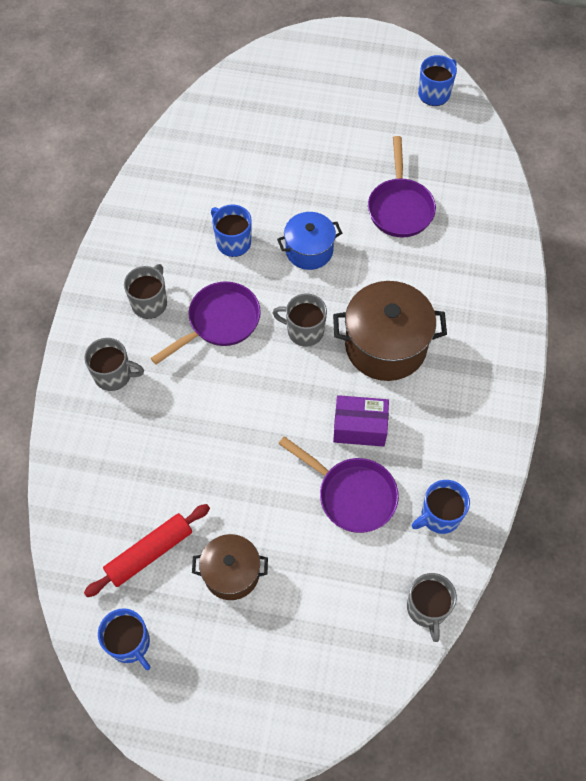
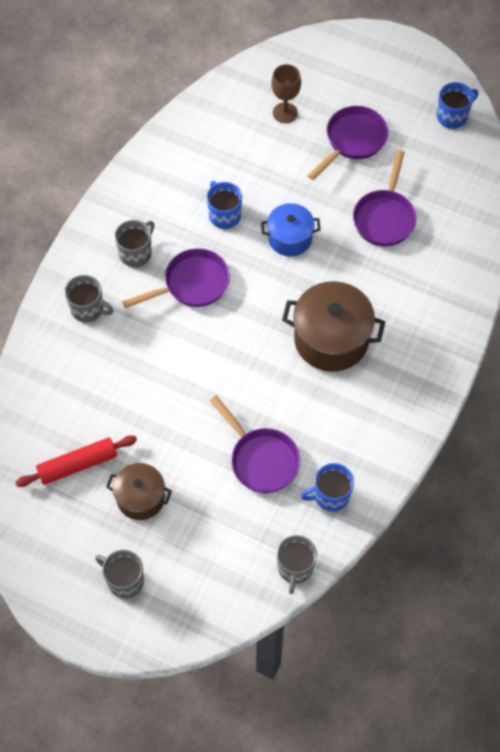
camera: 15 degrees right, 0 degrees up
blue mug [98,608,150,670] -> none
grey mug [272,294,327,347] -> grey mug moved to [95,550,144,598]
purple box [333,395,389,447] -> none
none -> brown goblet [271,64,301,123]
none -> purple pan [307,106,388,180]

